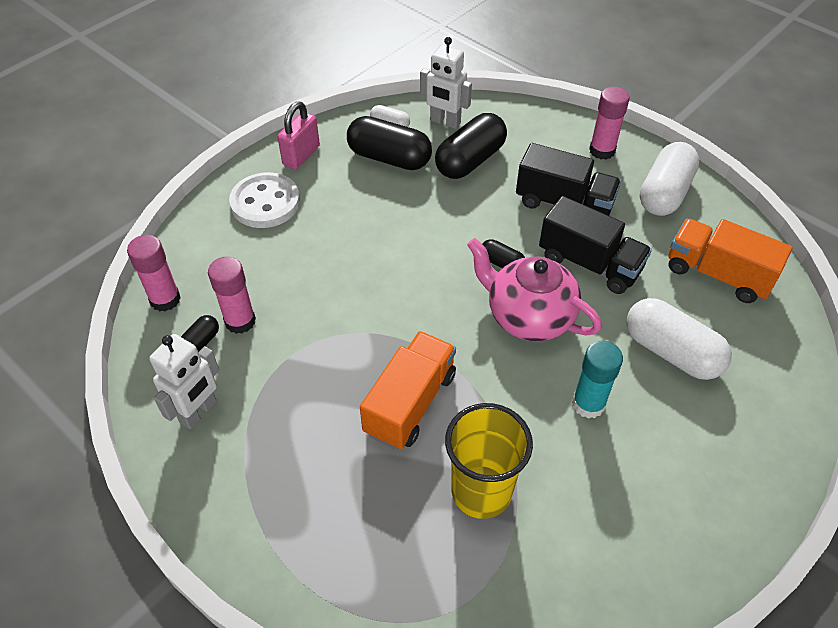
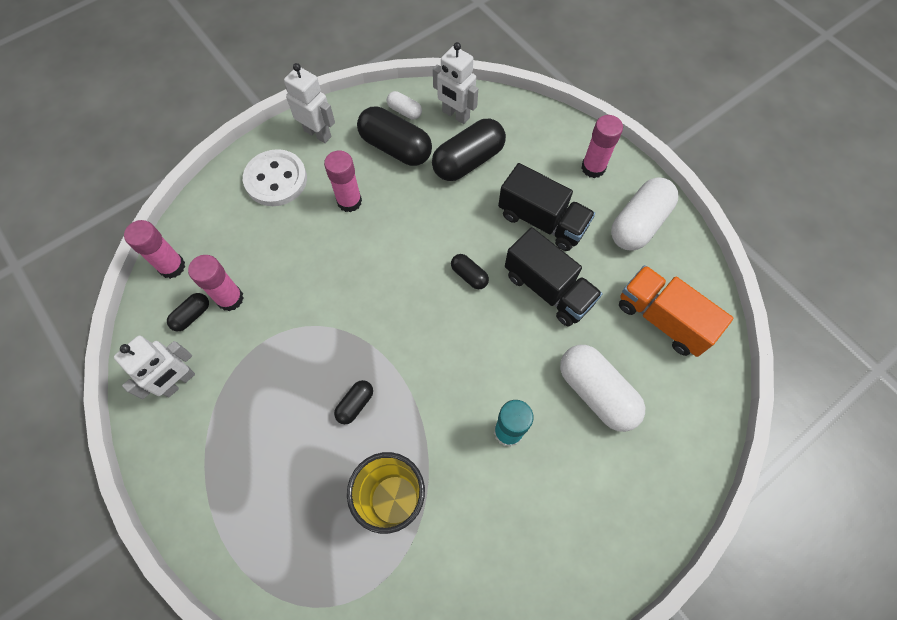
camera: 10 degrees right, 15 degrees up
pink padlock [278,101,320,169] -> white robot [284,63,335,143]
orange truck [360,331,456,450] -> black capsule [334,380,373,424]
pink teapot [467,238,602,341] -> none
none -> pink glue stick [324,151,362,212]

